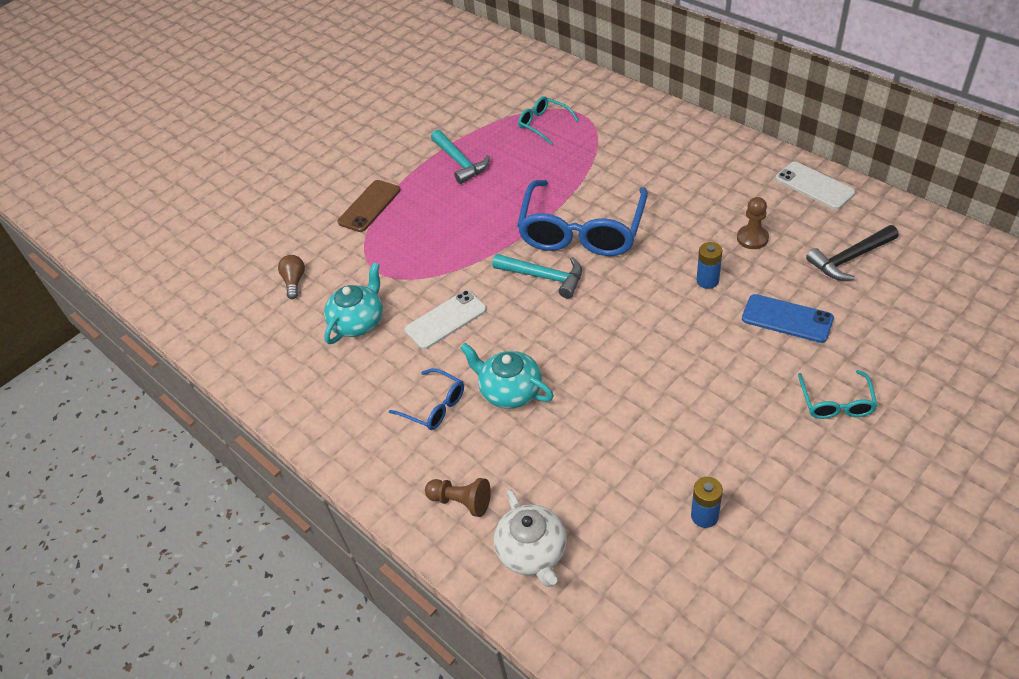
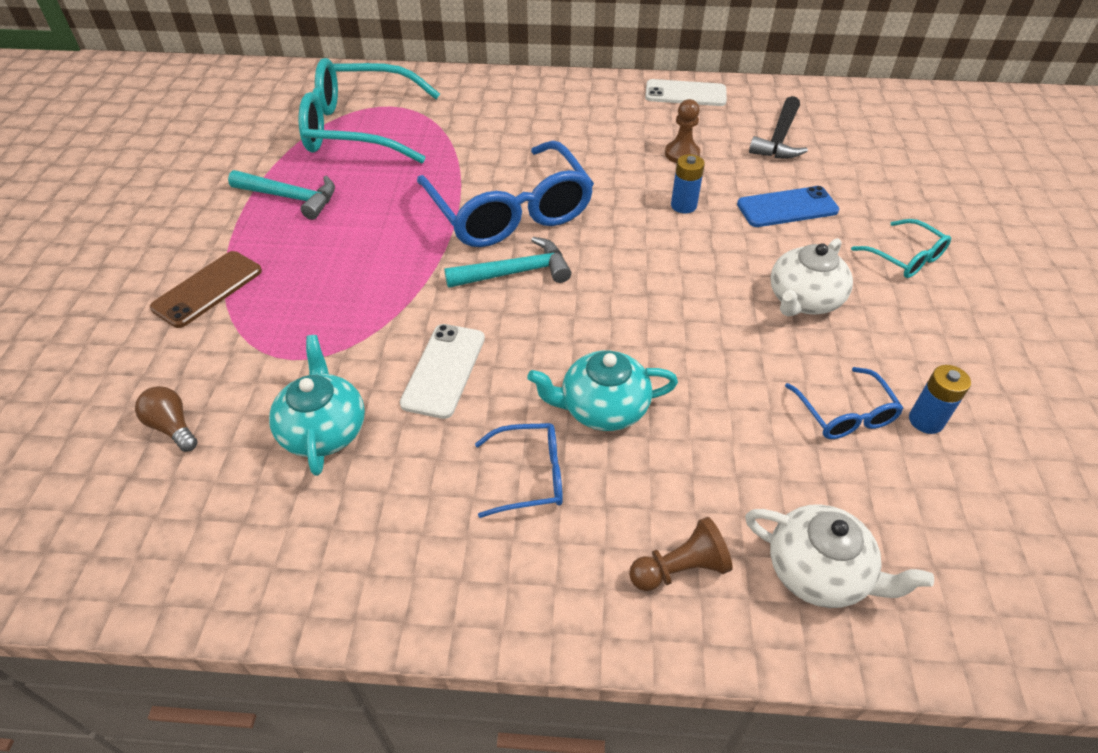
camera: 45 degrees left, 0 degrees up
brown phone [337,180,400,232] -> brown phone turned 45 degrees clockwise [150,251,262,328]
turquoise glasses [518,96,579,144] -> turquoise glasses [299,58,440,163], size x2.14
none -> white teapot [770,238,853,317]
none -> blue glasses [785,367,904,439]

